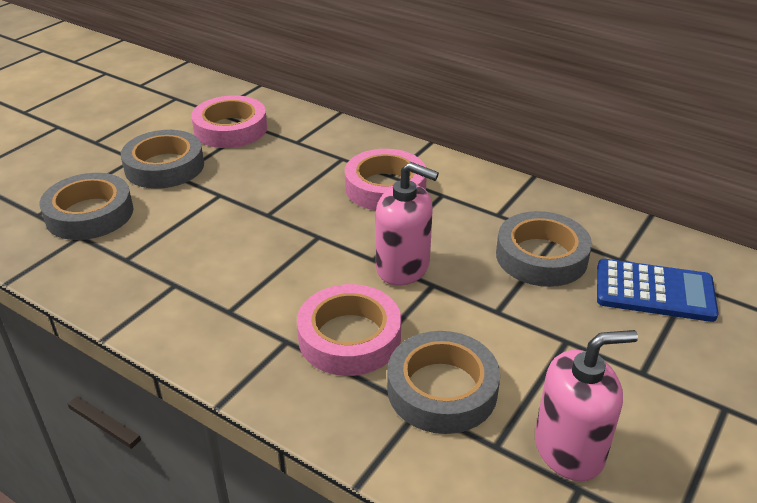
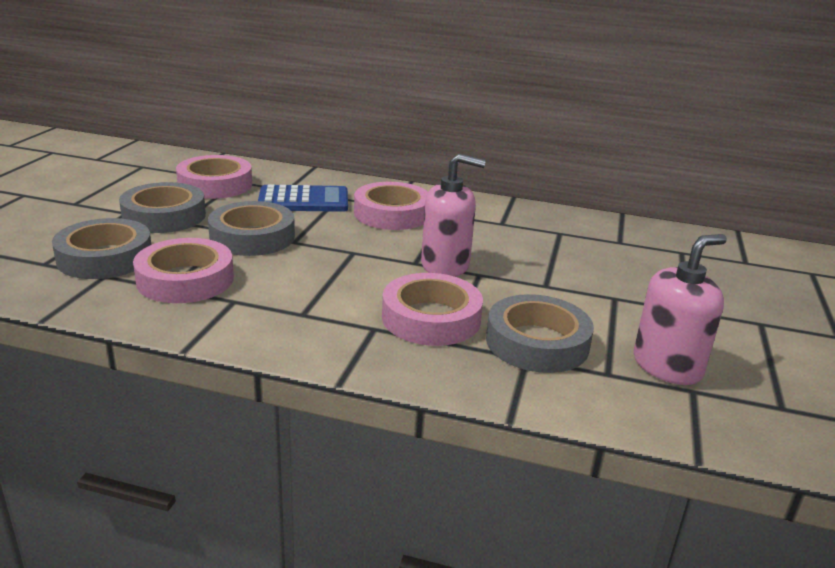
camera: 20 degrees left, 10 degrees down
grey tape [496,211,592,287] -> grey tape moved to [208,201,295,256]
blue calculator [597,259,719,322] -> blue calculator moved to [258,184,348,212]
none -> pink tape [133,238,234,303]

